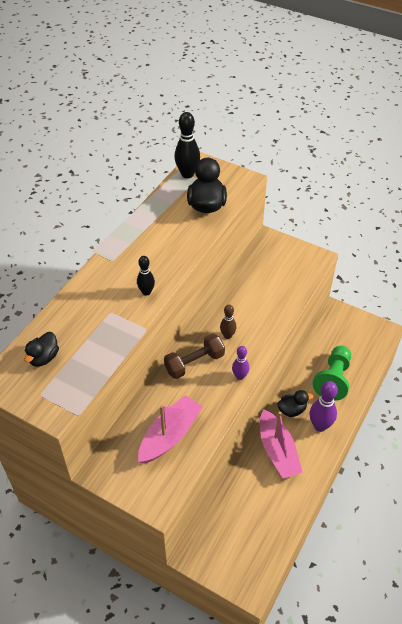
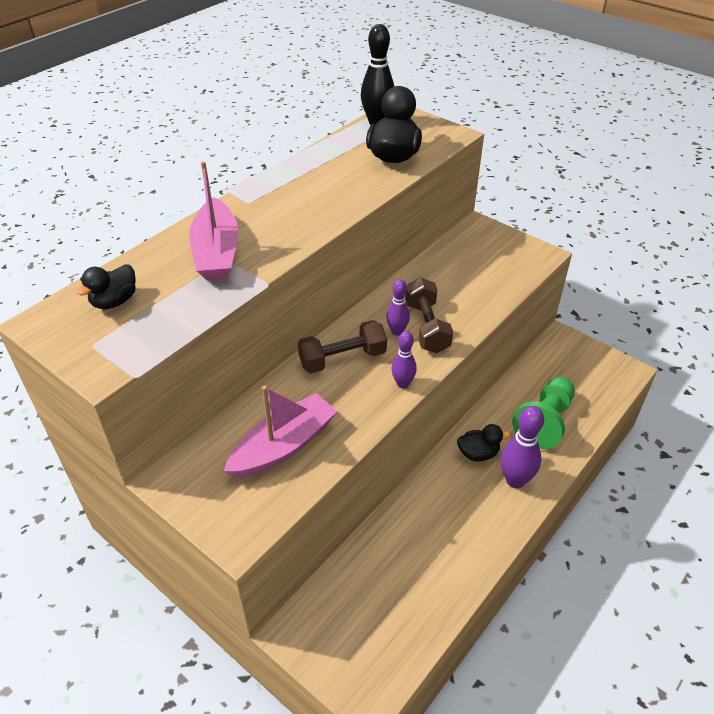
camera: 10 degrees right, 5 degrees down
black bowling pin [137,256,155,296] -> none
brown bowling pin [220,305,237,339] -> purple bowling pin [386,279,410,336]
pink boat [260,409,303,478] -> pink boat moved to [189,161,238,280]
none -> brown dumbbell [405,277,453,353]

